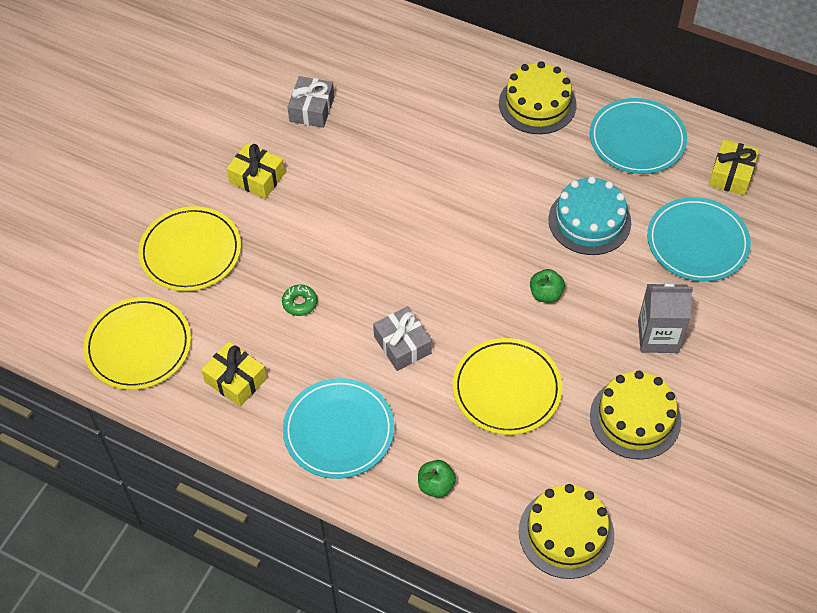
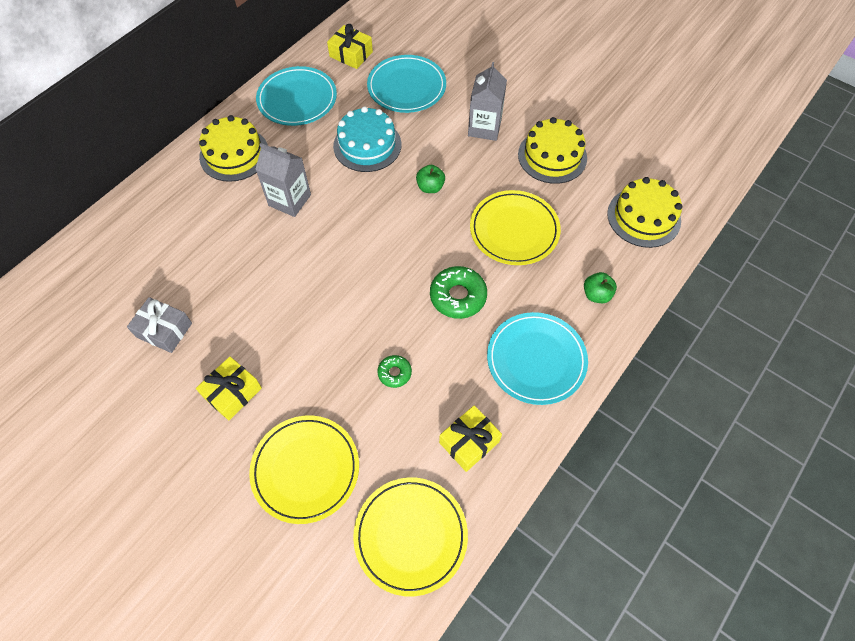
camera: 80 degrees left, 5 degrees up
grey gift [373,306,432,371] -> green donut [430,266,487,319]
none -> grey carton [255,143,311,217]

